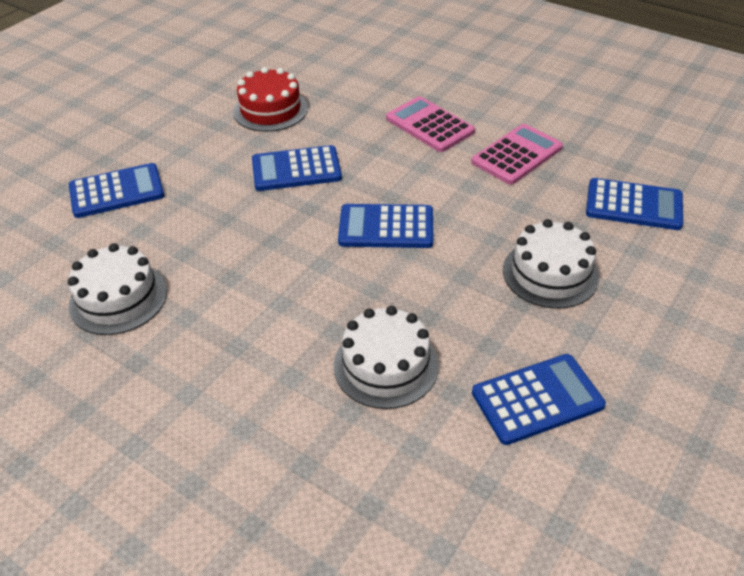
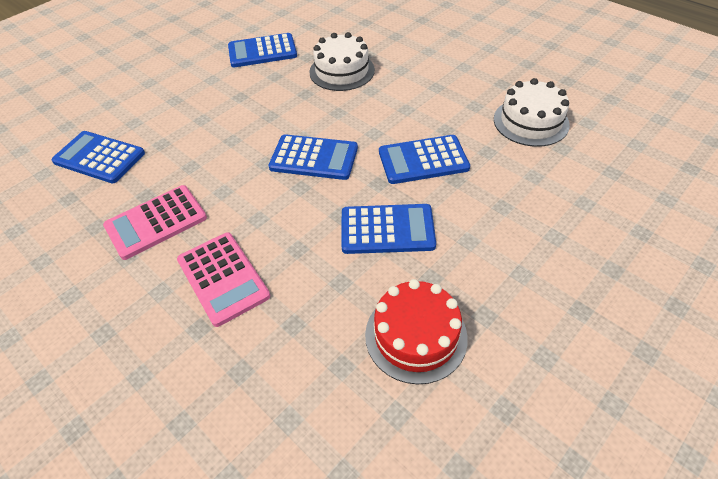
camera: 170 degrees left, 5 degrees up
blue calculator [69,163,164,218] -> blue calculator moved to [379,135,470,184]
white cake [503,219,599,309] -> none

